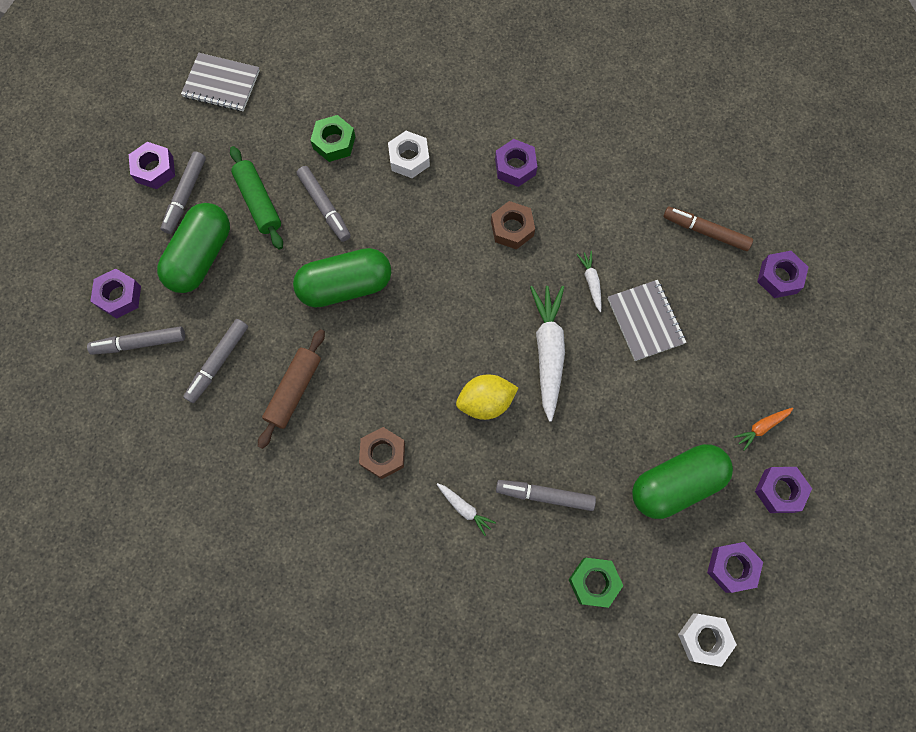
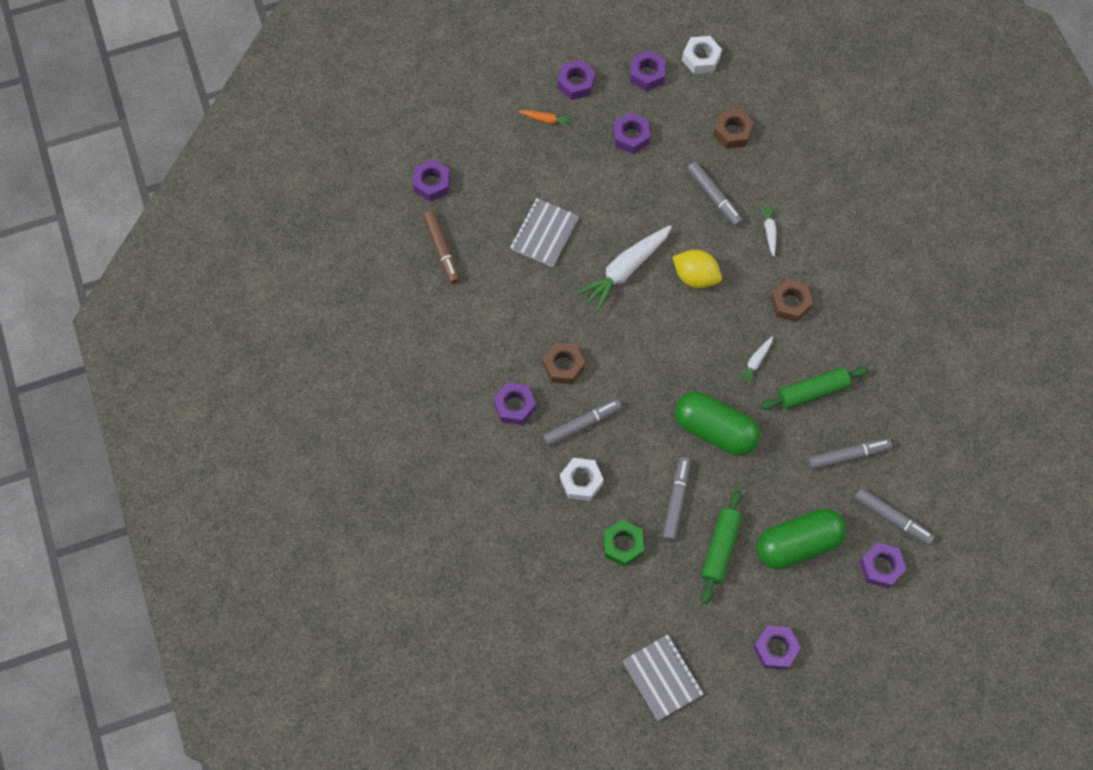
camera: 135 degrees left, 5 degrees down
grey marker [161,151,206,234] -> grey marker moved to [543,399,622,446]
brown rolling pin [258,329,325,449] -> green rolling pin [760,367,869,410]
green nut [568,558,623,608] -> brown nut [714,109,754,149]
white carrot [576,251,602,312] -> white carrot moved to [737,337,773,386]
green capsule [632,444,733,519] -> purple nut [613,112,650,154]

